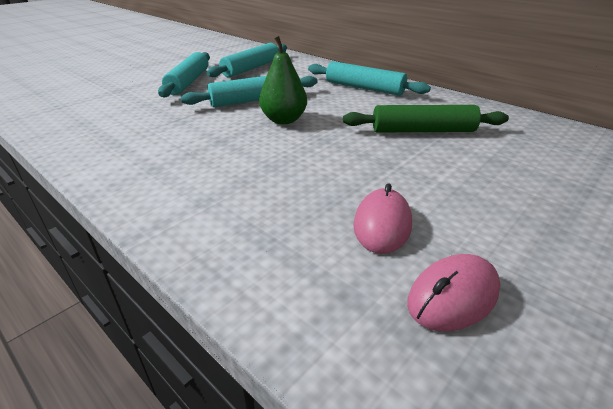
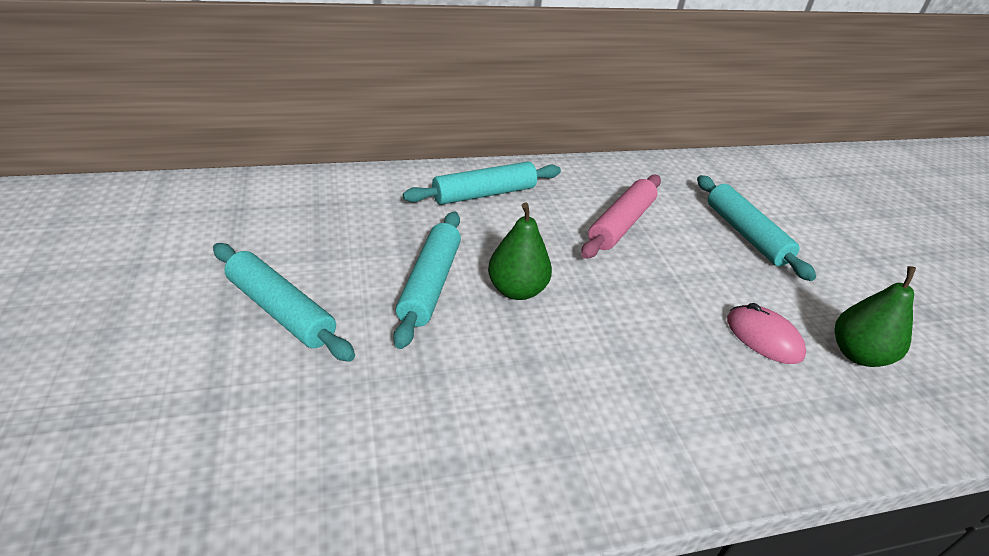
camera: 60 degrees left, 5 degrees up
turquoise rolling pin [207,43,287,77] -> turquoise rolling pin moved to [697,175,816,281]
green rolling pin [343,105,509,132] -> pink rolling pin [581,175,661,259]
pink mouse [407,254,501,331] -> green pear [834,266,916,367]

